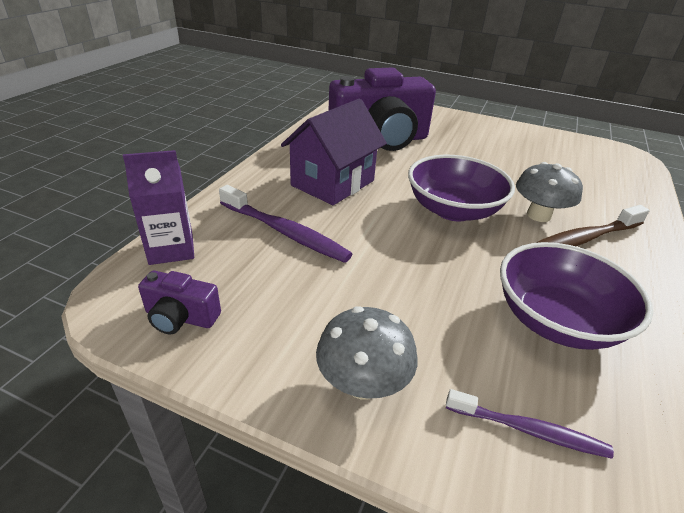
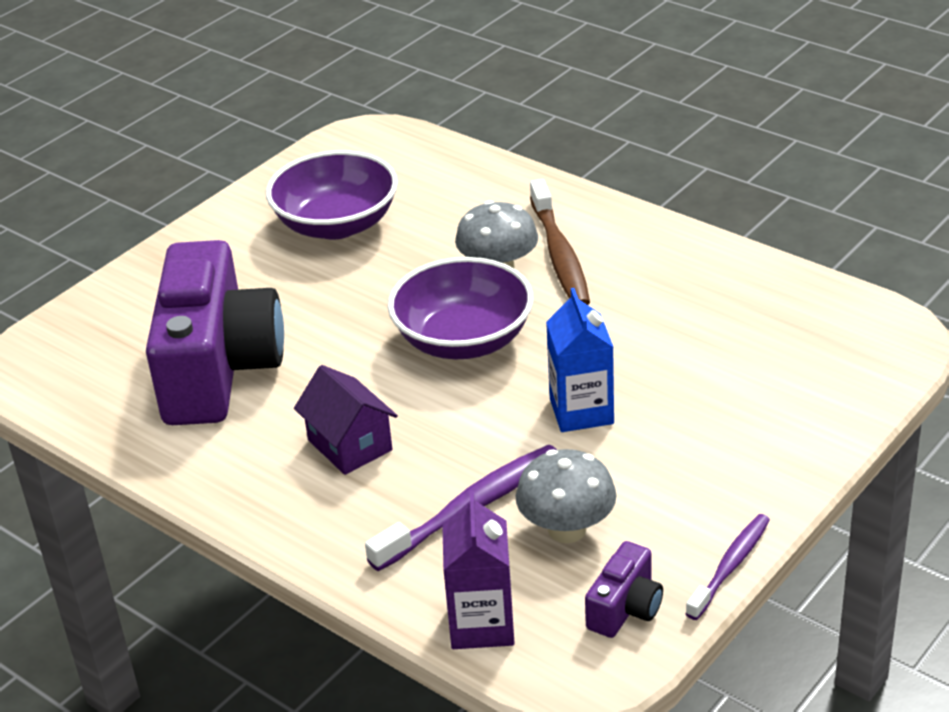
camera: 70 degrees left, 0 degrees up
purple house [281,99,387,205] -> purple house [294,365,398,475], size x0.64
grey mushroom [316,306,417,400] -> grey mushroom moved to [516,449,616,543]
purple toothbrush [446,389,614,459] -> purple toothbrush moved to [686,514,770,620]
purple bowl [500,242,653,350] -> purple bowl moved to [266,150,398,240]
none -> blue carton [546,288,614,432]

